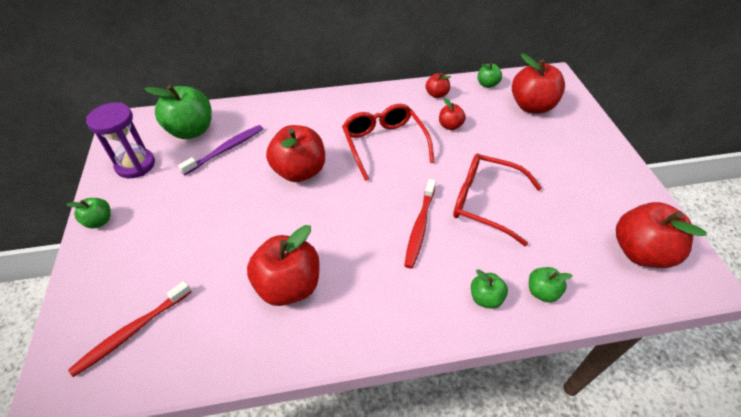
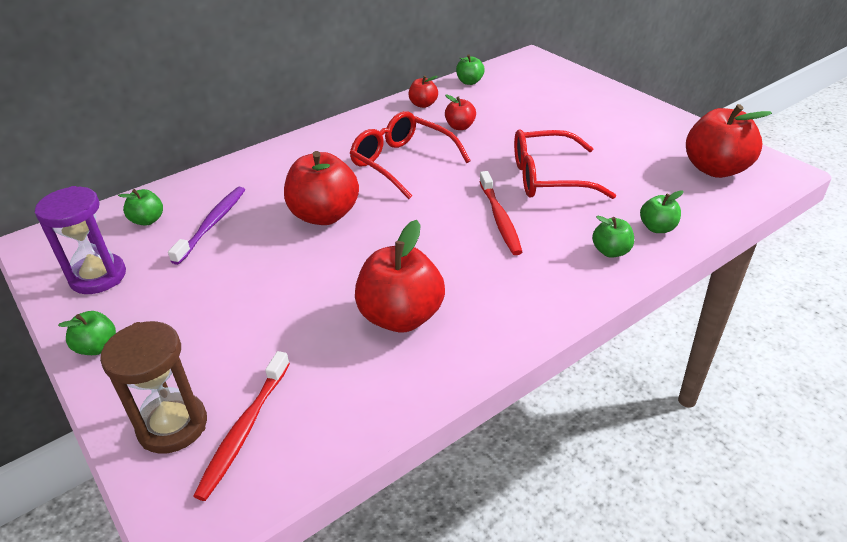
camera: 25 degrees left, 10 degrees down
green apple [144,85,212,139] -> green apple [118,189,163,226], size x0.51
red apple [512,54,565,114] -> none
none -> brown hourglass [100,321,207,454]

